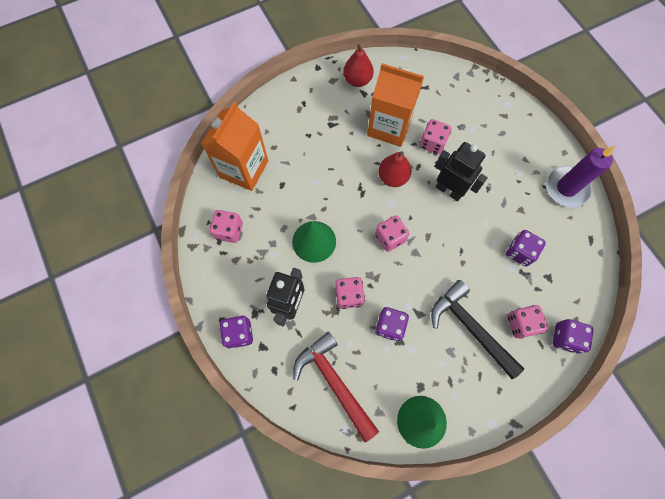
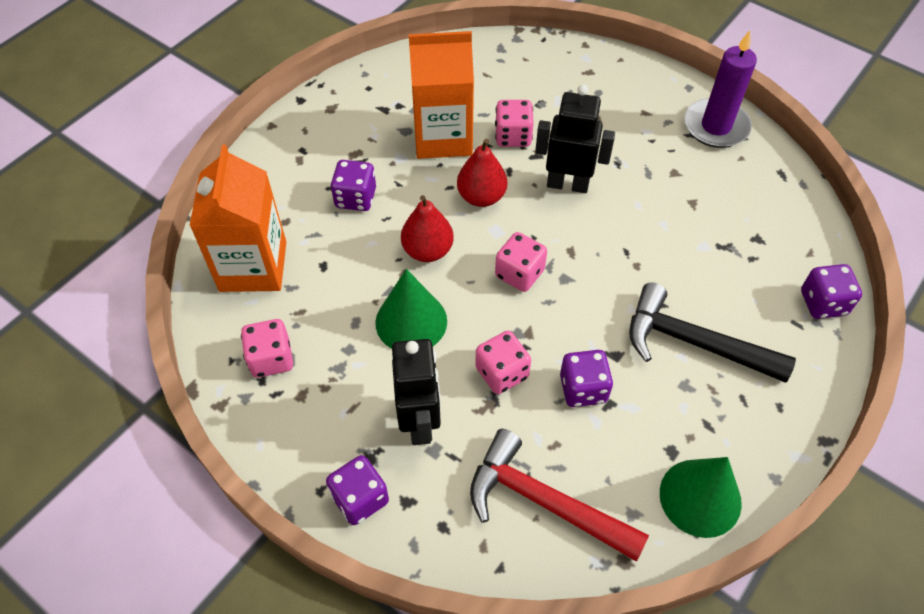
camera: 25 degrees left, 15 degrees down
red pear [343,44,374,87] -> red pear moved to [401,195,454,262]
purple dice [506,230,546,267] -> purple dice moved to [331,160,376,211]
pink dice [507,305,548,339] -> none

